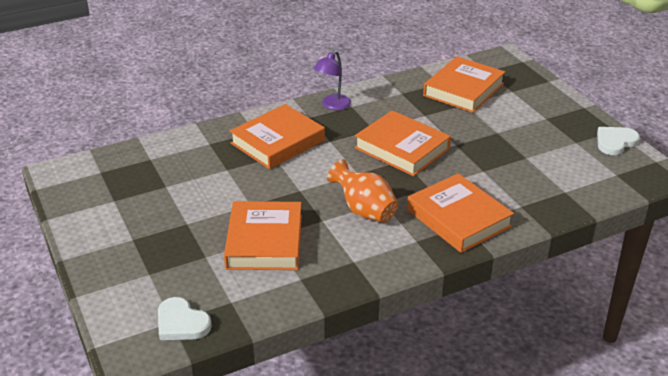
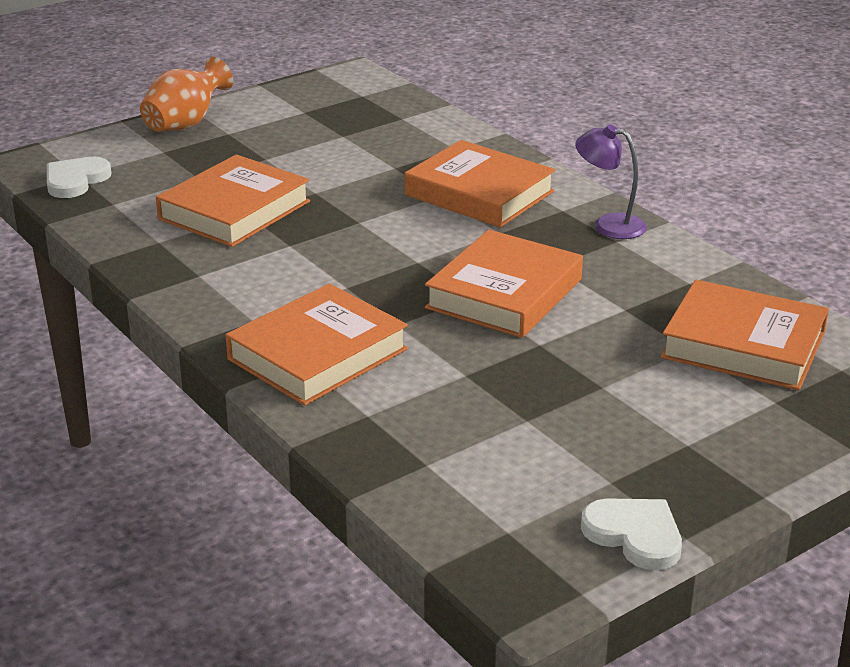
camera: 80 degrees right, 5 degrees down
orange book [224,201,302,270] -> orange book turned 45 degrees counterclockwise [156,155,310,247]
orange vase [327,159,398,222] -> orange vase moved to [140,57,233,132]

